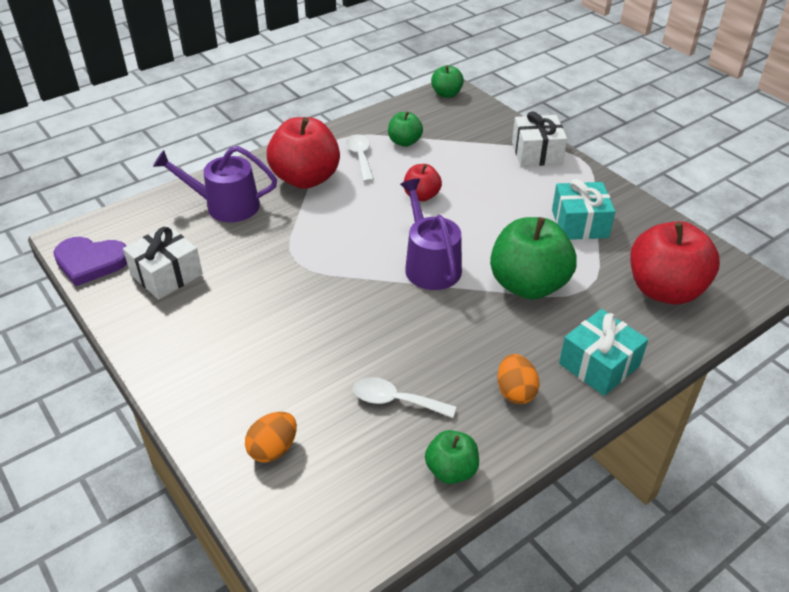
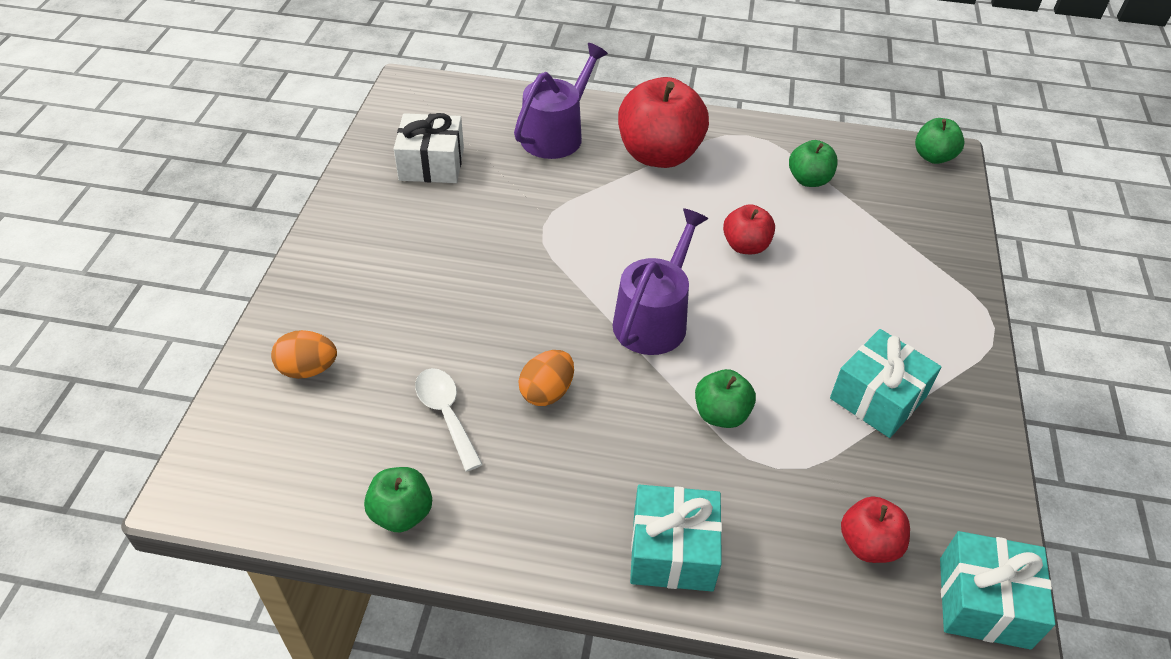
camera: 45 degrees right, 5 degrees up
purple heart [53,237,127,286] -> none
purple watering can [153,146,277,222] -> purple watering can turned 75 degrees clockwise [514,43,608,159]
white spoon [346,134,374,182] -> none
green apple [490,217,577,300] -> green apple [695,369,756,428], size x0.52
orange egg [497,354,539,404] -> orange egg moved to [518,350,574,406]
white gift [512,111,567,166] -> none
red apple [630,221,720,304] -> red apple [841,497,910,563], size x0.52
none -> turquoise gift [940,531,1055,650]

